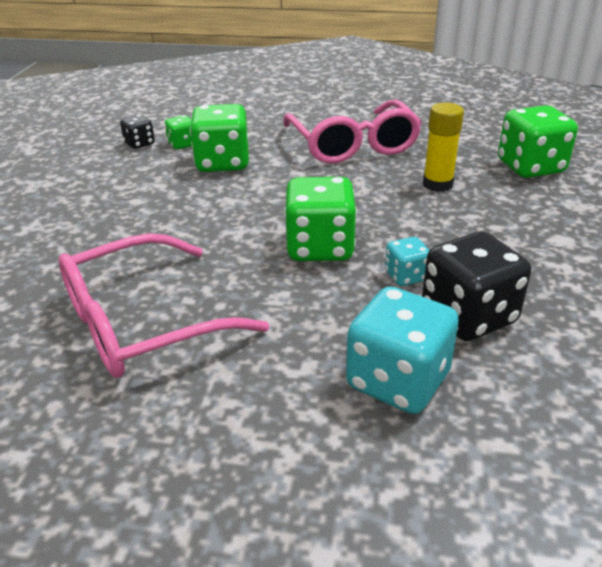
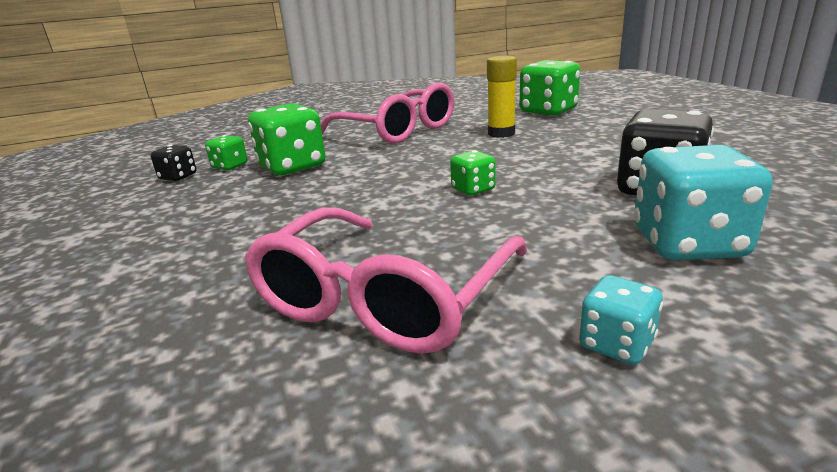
camera: 30 degrees left, 10 degrees down
green dice [284,177,357,261] -> green dice [450,150,496,196], size x0.51
turquoise dice [385,237,429,286] -> turquoise dice moved to [579,275,663,365]

